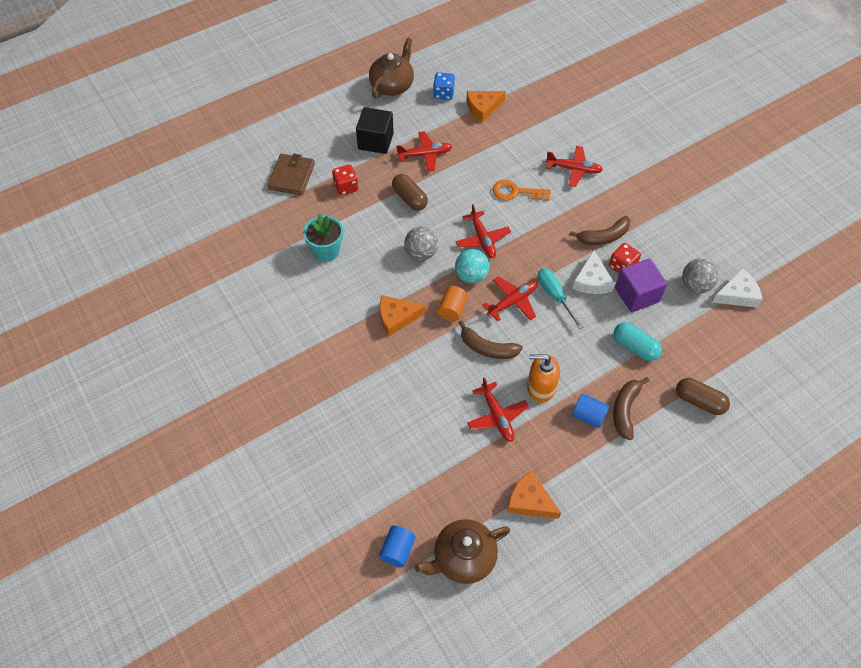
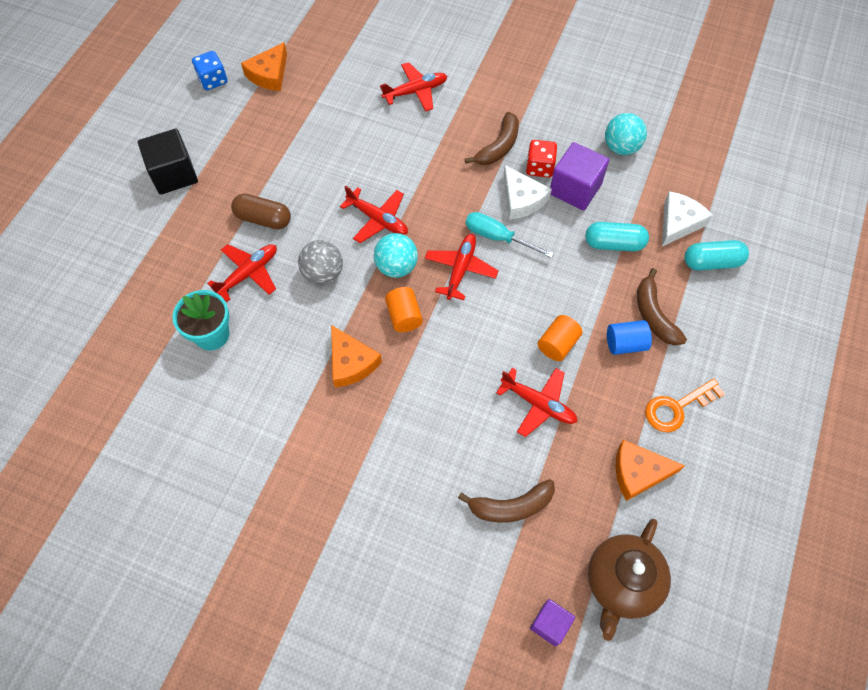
camera: 35 degrees left, 5 degrees up
brown wallet [267,154,315,195] -> none
red dice [332,165,358,196] -> none
brown teapot [369,38,414,99] -> none
blue cylinder [379,525,416,567] -> purple cube [530,599,575,647]
orange cheese [380,295,426,336] -> orange cheese turned 75 degrees counterclockwise [331,325,382,387]
red plane [396,131,452,172] -> red plane moved to [207,244,277,302]
brown banana [458,320,523,359] -> brown banana moved to [458,479,555,523]
orange key [493,180,551,201] -> orange key moved to [645,379,725,432]
orange soap dispenser [527,354,560,403] -> orange cylinder [538,315,583,361]
brown capsule [676,378,730,415] -> turquoise capsule [684,240,749,270]
grey ball [682,259,719,293] -> turquoise ball [605,113,647,155]
white cheese [712,268,763,308] -> white cheese moved to [662,191,713,246]

